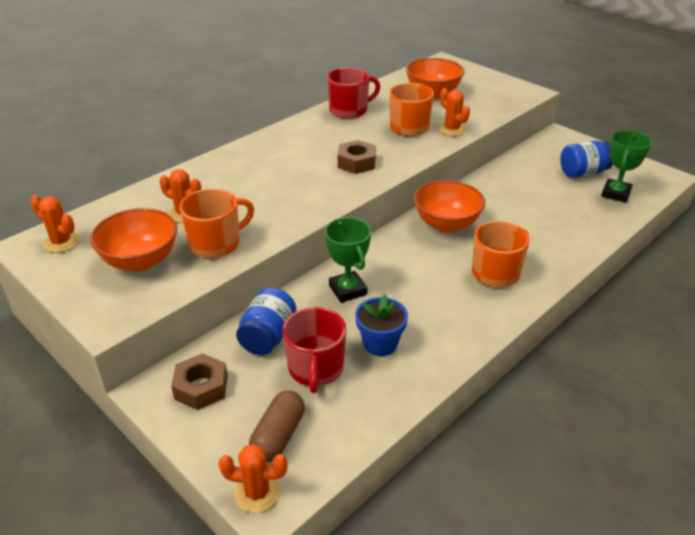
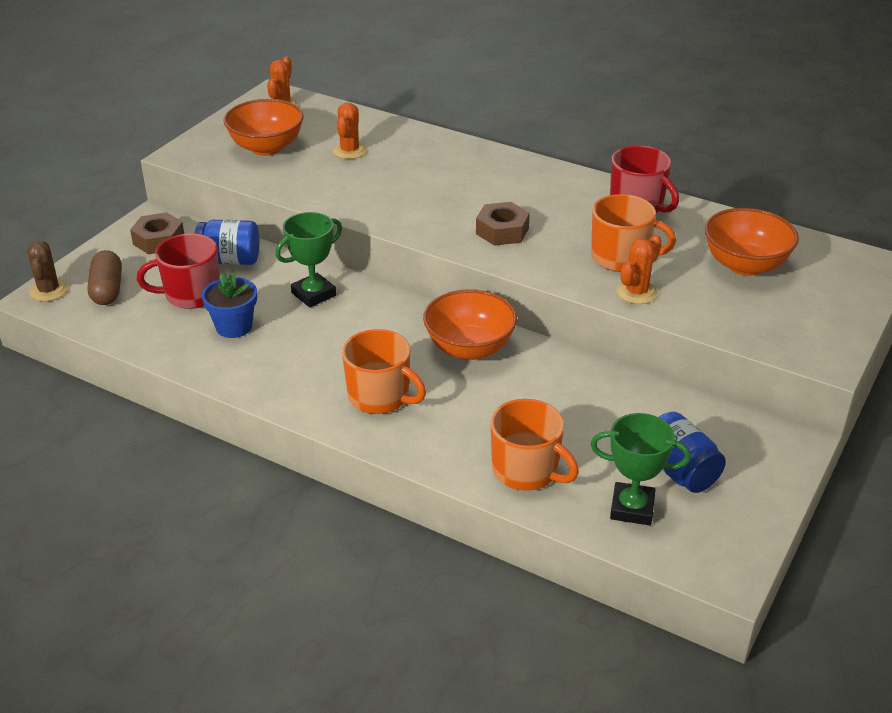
camera: 75 degrees right, 0 degrees up
orange mug [179,189,254,259] -> orange mug moved to [490,399,579,491]
orange cactus [218,444,288,513] -> brown cactus [27,241,68,301]
brown capsule [249,391,305,463] -> brown capsule turned 75 degrees clockwise [87,250,122,305]

